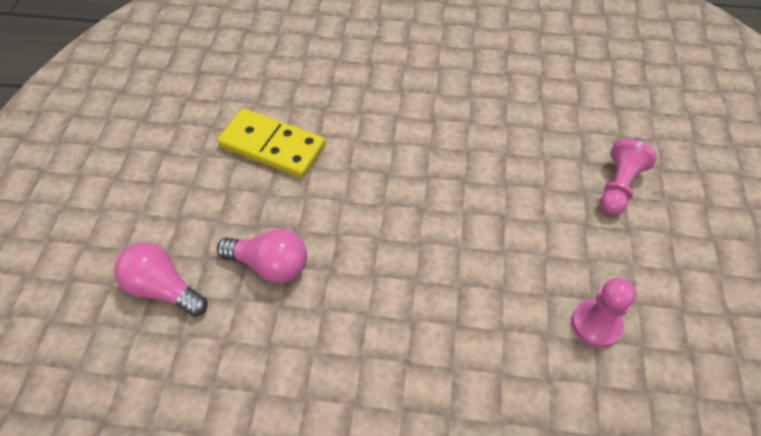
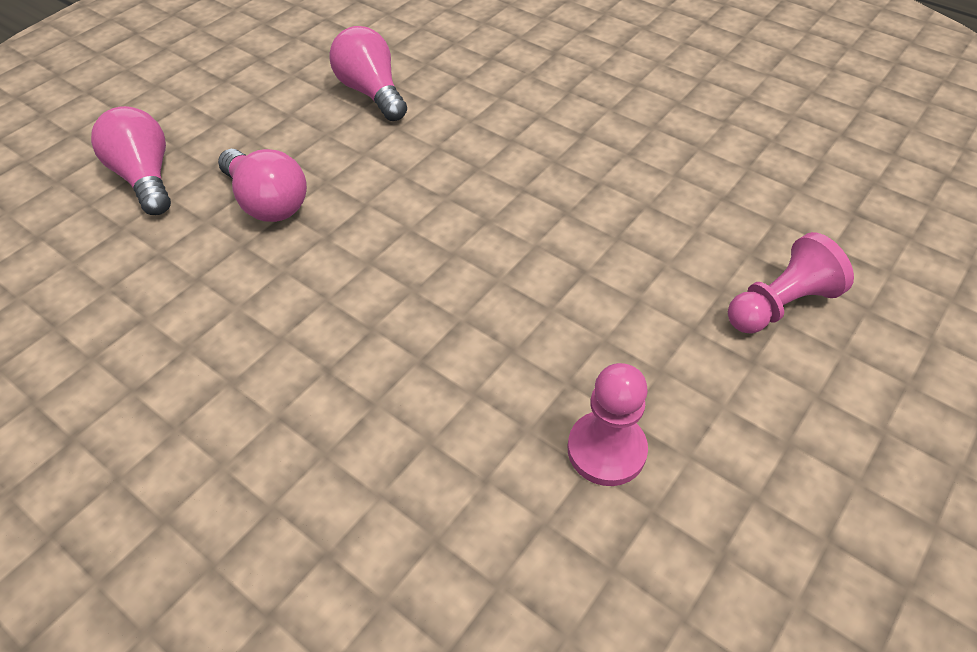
camera: 30 degrees right, 5 degrees down
yellow domino [218,108,325,178] -> pink light bulb [329,26,407,121]

